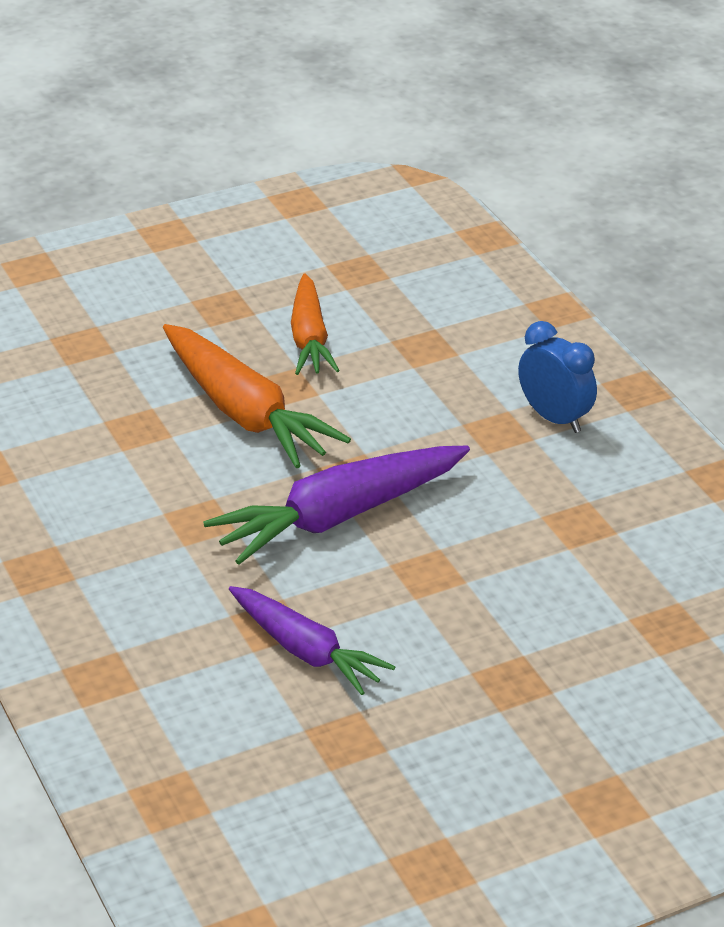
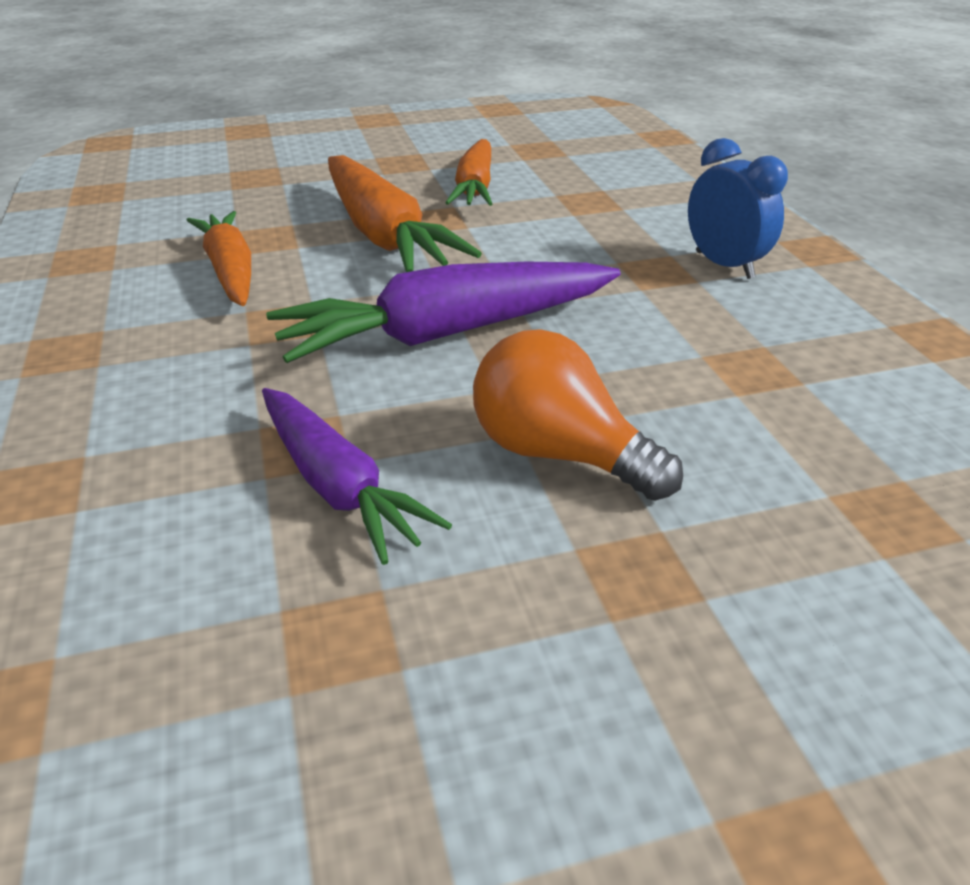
camera: 10 degrees right, 0 degrees up
none -> orange carrot [187,211,251,306]
none -> orange light bulb [473,329,683,501]

